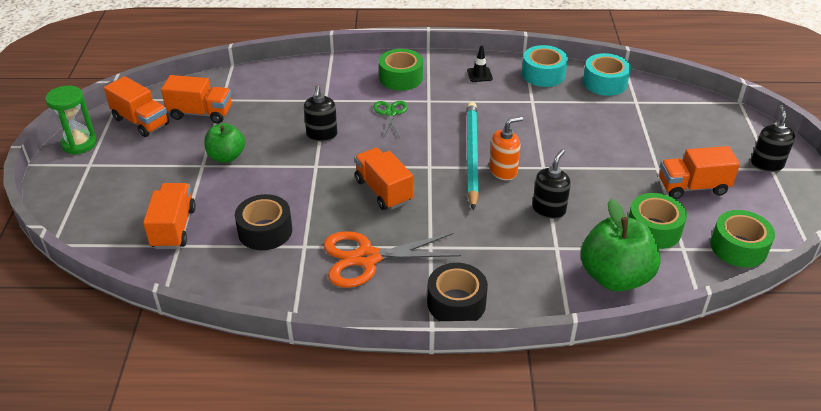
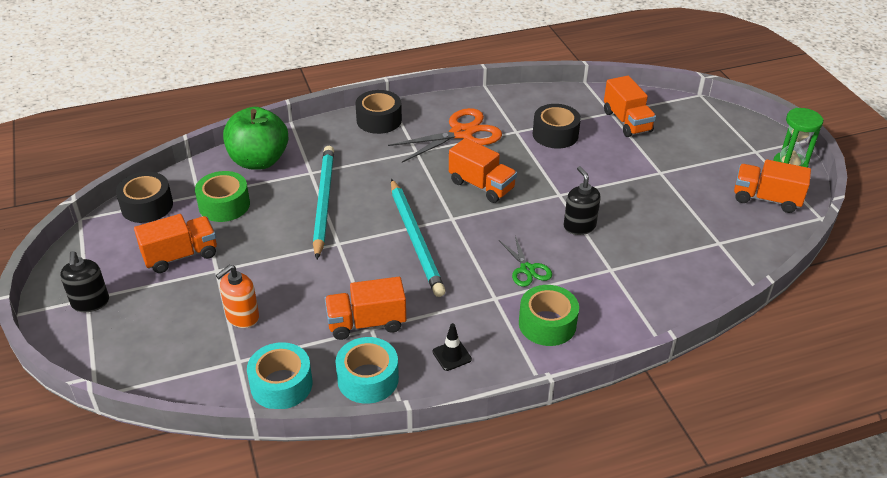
camera: 160 degrees right, 0 degrees up
orange truck [161,75,232,124] -> orange truck moved to [325,277,406,340]
green apple [204,123,245,162] -> none
orange soap dispenser [489,116,523,180] -> orange soap dispenser moved to [216,265,259,328]
black soap dispenser [532,150,571,219] -> turquoise pencil [313,146,334,259]
green tape [710,210,775,268] -> black tape [116,172,173,223]

